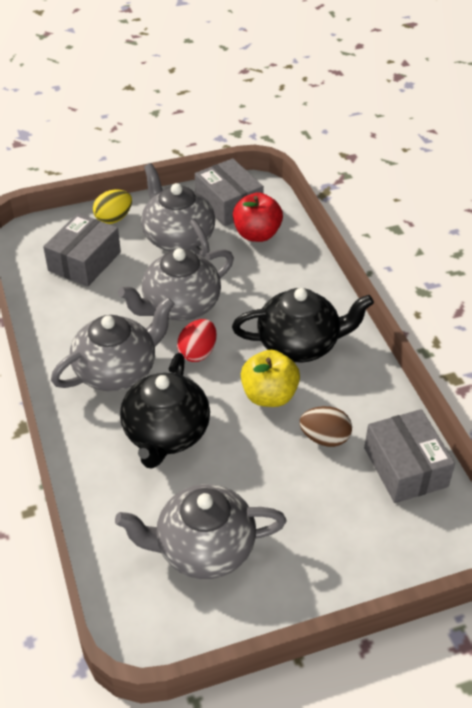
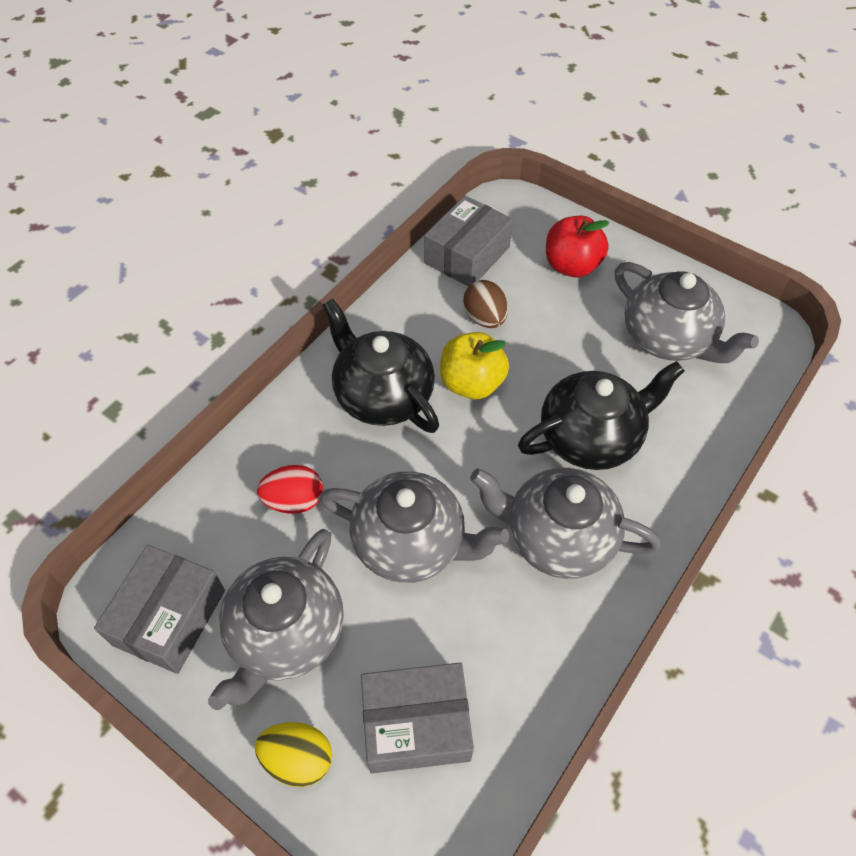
camera: 125 degrees left, 10 degrees up
red egg [177,319,217,362] -> red egg moved to [257,465,323,514]
red apple [233,192,283,242] -> red apple moved to [546,216,609,277]

